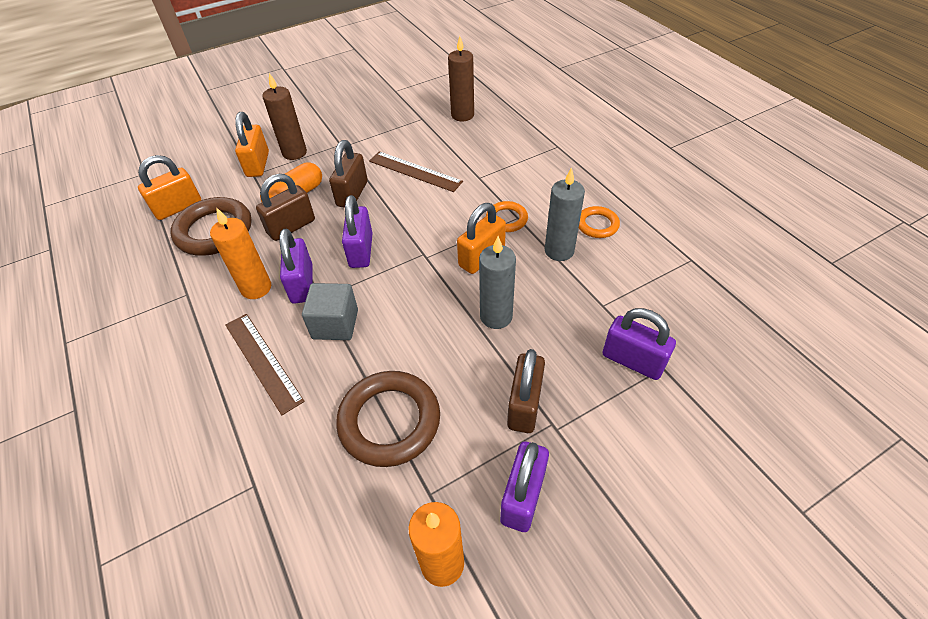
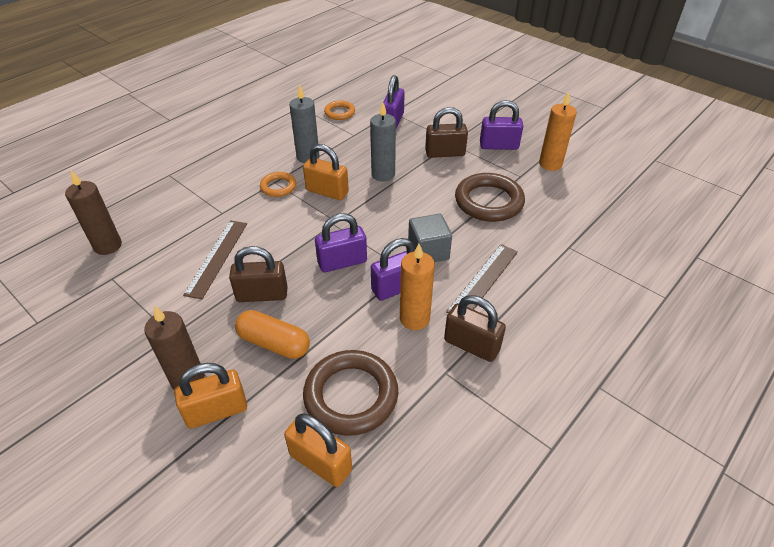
camera: 110 degrees left, 5 degrees down
brown padlock [256,174,315,241] -> brown padlock moved to [444,295,506,362]
orange ring [579,206,620,238] -> orange ring moved to [324,100,355,120]

